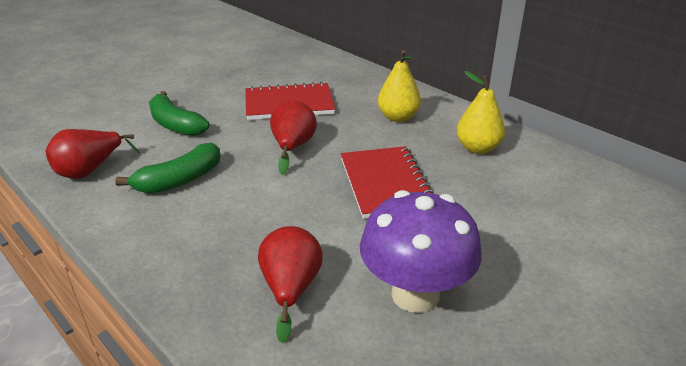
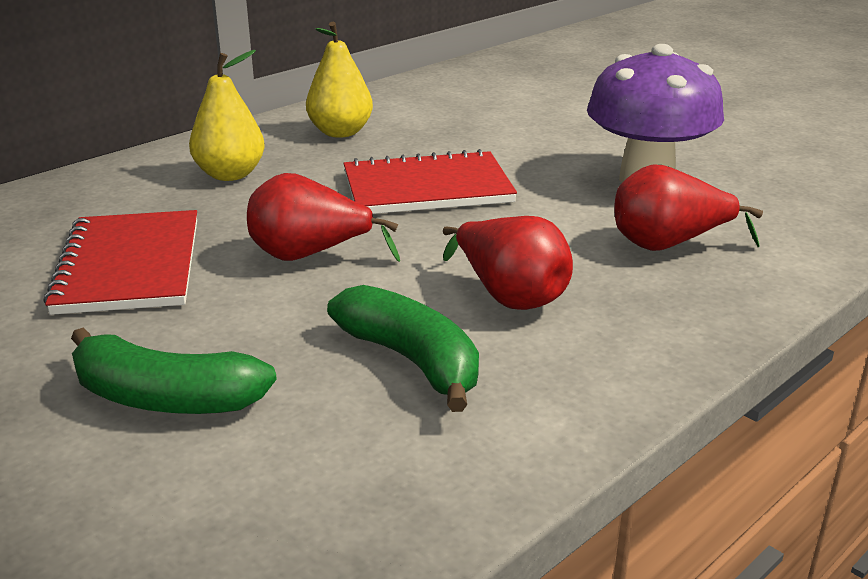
camera: 90 degrees left, 5 degrees down
red pear [45,129,140,179] -> red pear moved to [443,216,573,310]
green banana [149,91,209,136] -> green banana turned 60 degrees clockwise [71,328,277,414]

